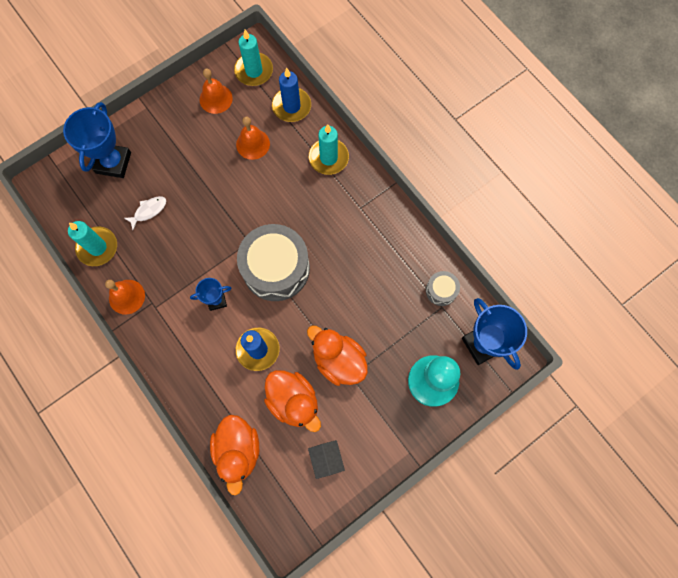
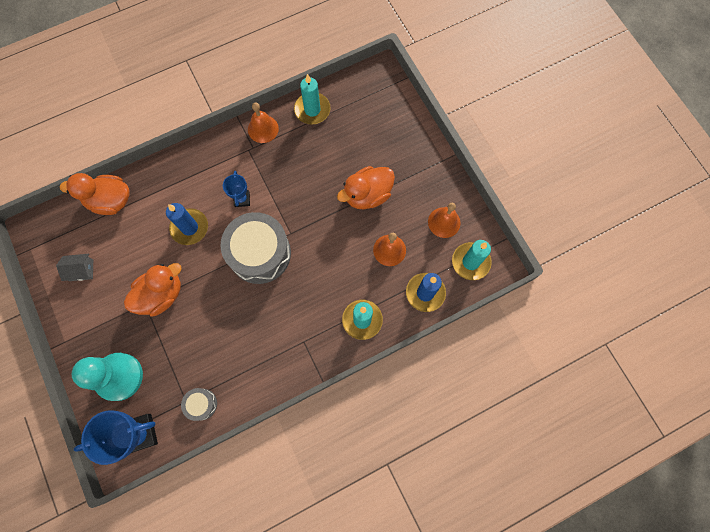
camera: 100 degrees right, 0 degrees up
blue trophy [63,102,131,178] -> none
white fish [124,196,166,230] -> none
orange duck [264,370,321,432] -> orange duck moved to [337,166,395,209]

